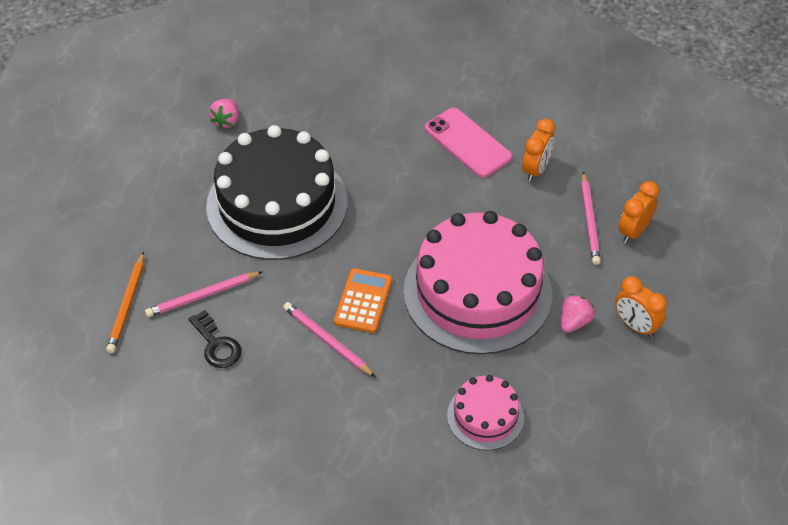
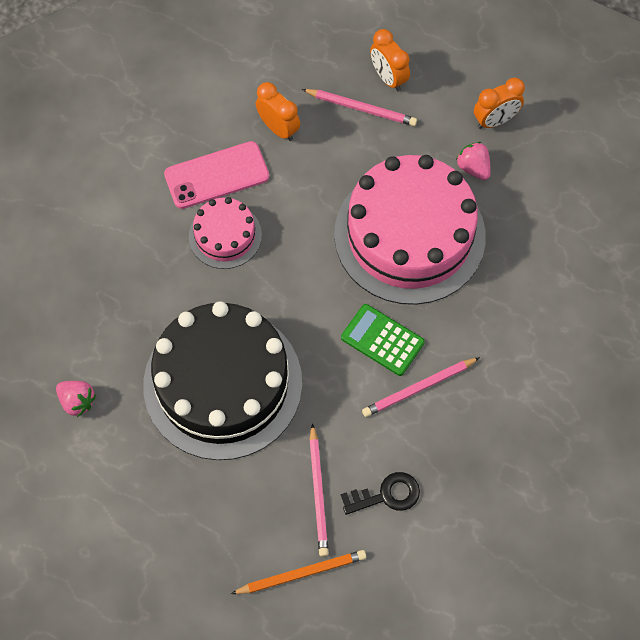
camera: 70 degrees left, 15 degrees up
orange pencil [106,252,144,353] -> orange pencil turned 45 degrees counterclockwise [231,550,366,594]
orange calculator [334,268,392,333] -> green calculator [341,304,425,376]
pink cake [447,375,524,451] -> pink cake moved to [189,197,262,269]

